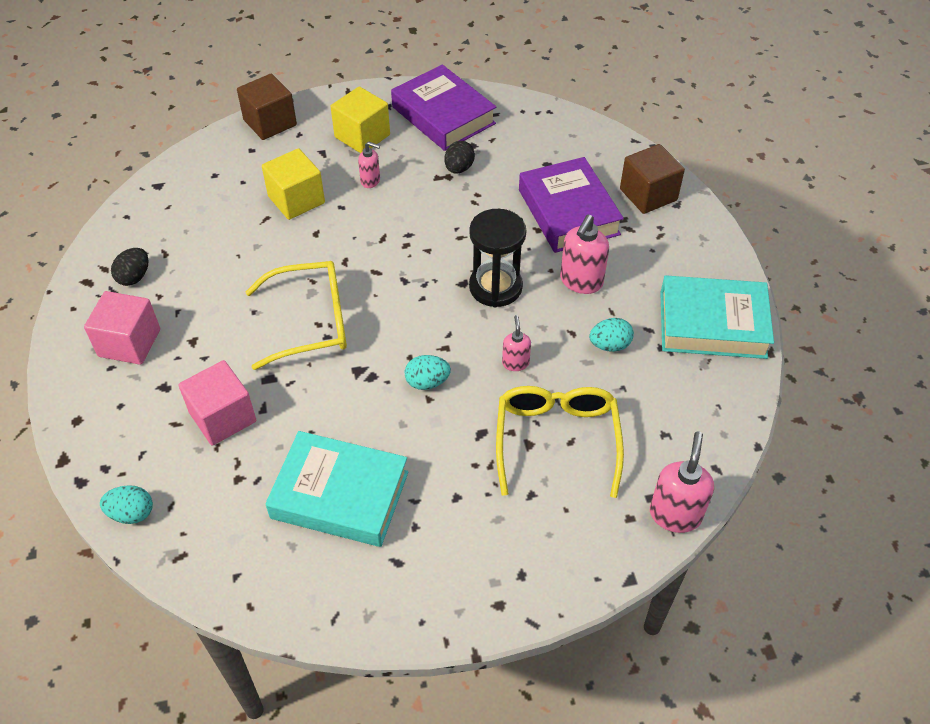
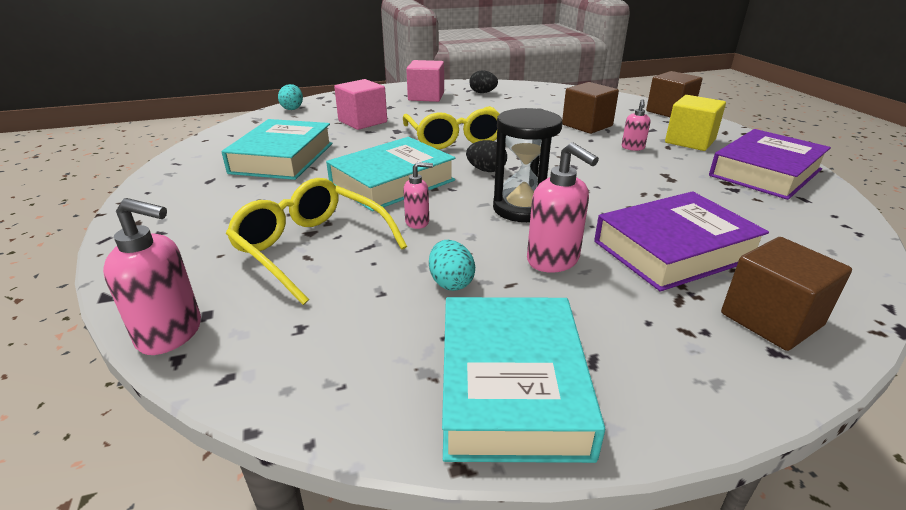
camera: 85 degrees right, 20 degrees down
yellow cube [262,148,325,220] -> brown cube [562,82,619,134]
turquoise egg [405,355,451,390] -> turquoise book [326,137,455,212]
black egg [445,141,475,174] -> black egg moved to [466,140,507,172]
yellow glasses [496,386,624,498] -> yellow glasses turned 135 degrees counterclockwise [226,178,407,305]
pink soap dispenser [560,215,609,294] -> pink soap dispenser turned 150 degrees counterclockwise [527,142,599,273]

